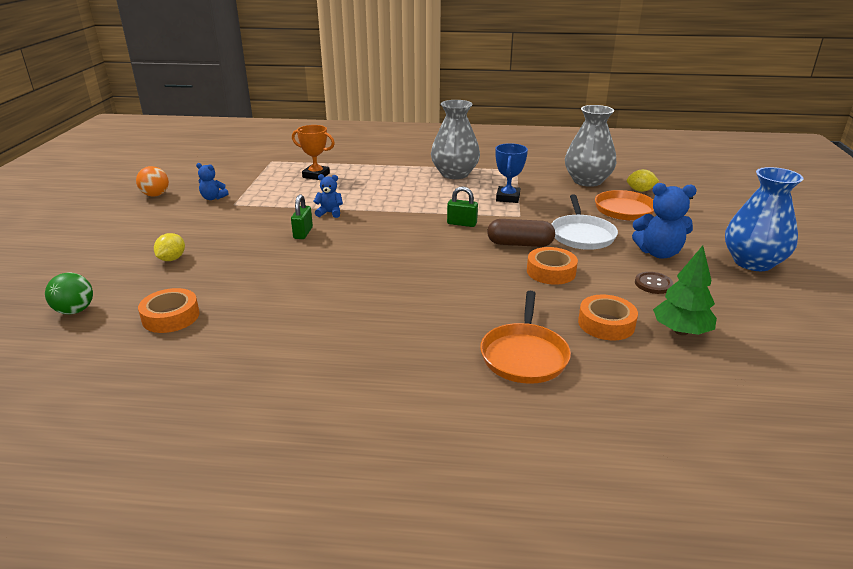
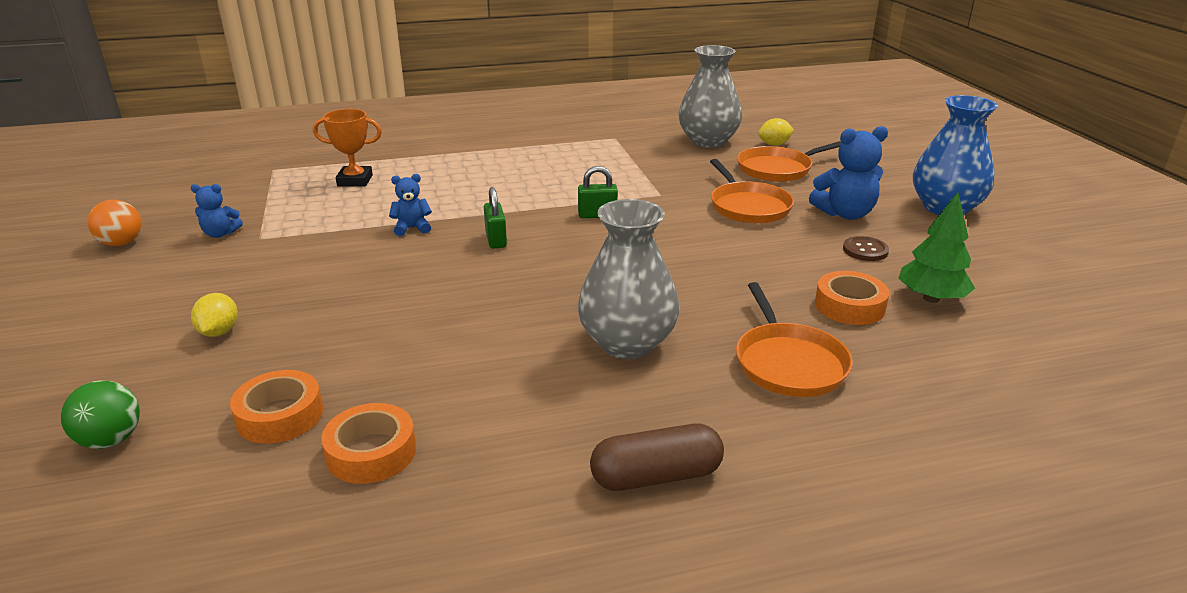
camera: 20 degrees left, 0 degrees up
green padlock [291,194,313,239] -> green padlock moved to [484,187,507,249]
grey vase [431,100,480,179] -> grey vase moved to [578,199,679,359]
brown capsule [487,219,555,247] -> brown capsule moved to [590,424,724,491]
blue trophy [495,143,528,203] -> none
orange tape [527,247,578,285] -> orange tape moved to [321,403,416,484]
white pan [551,195,618,250] -> orange pan [710,159,794,224]

